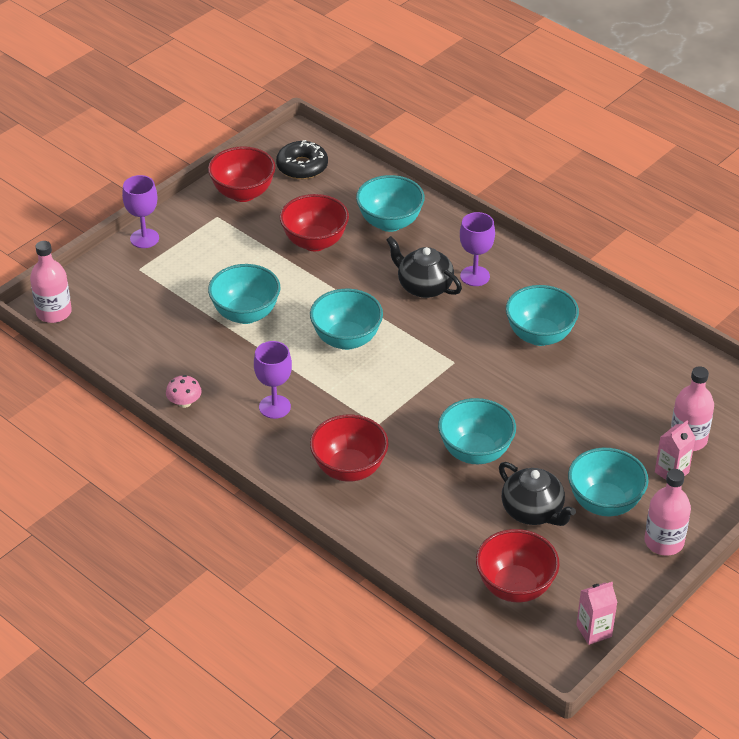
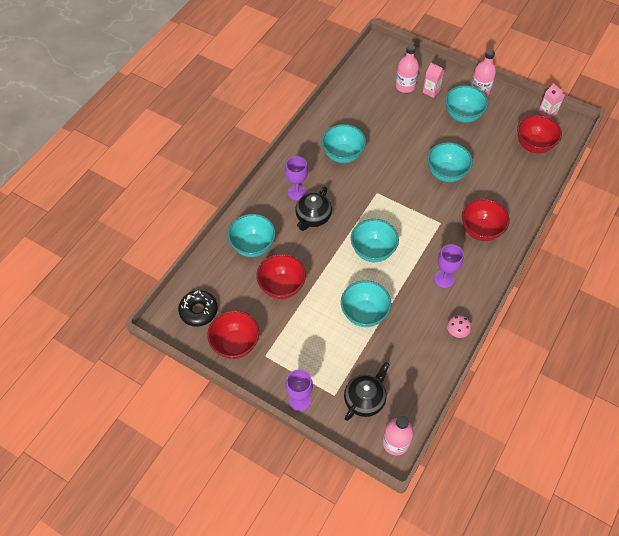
camera: 100 degrees left, 15 degrees up
black teapot [499,462,576,526] -> black teapot moved to [344,362,390,421]

